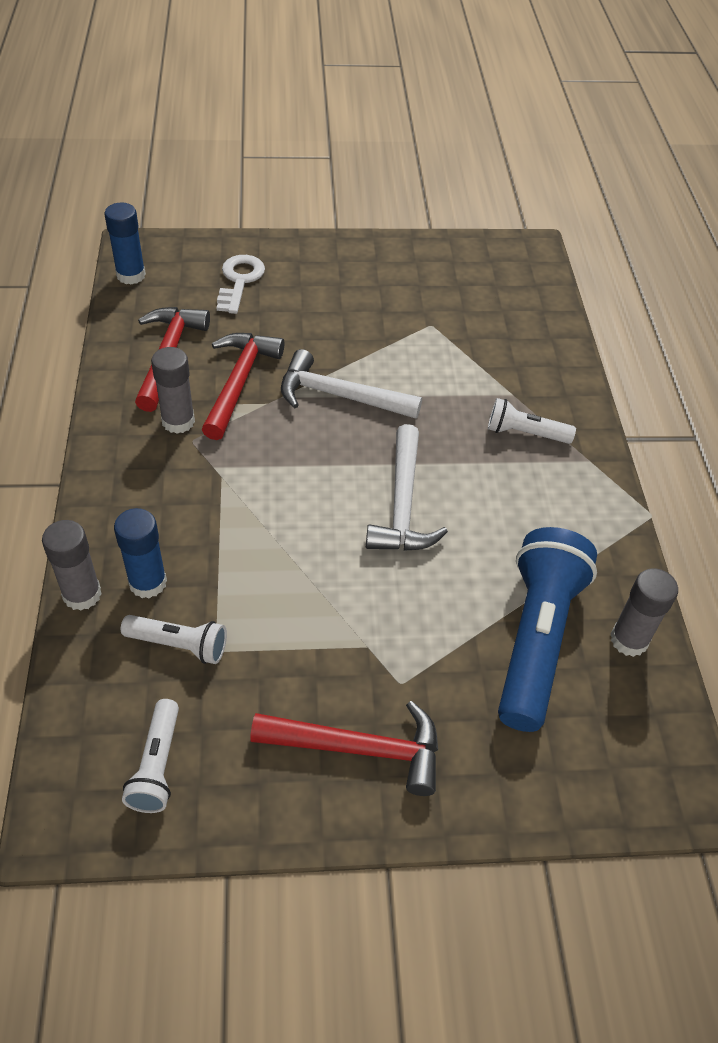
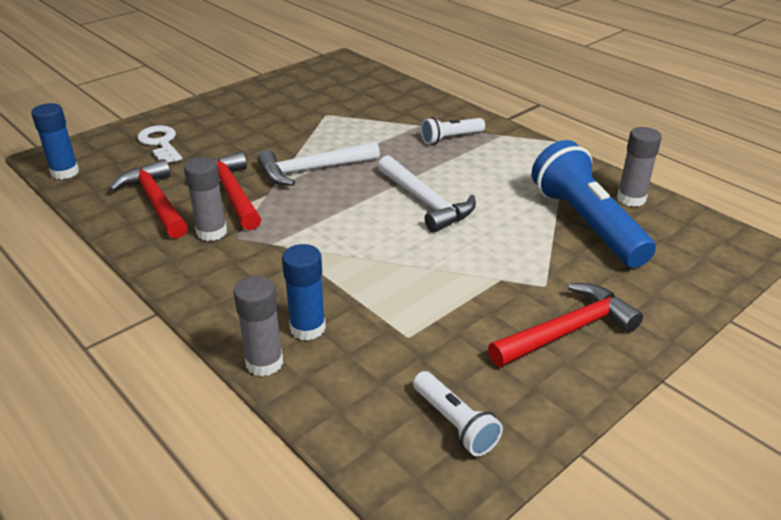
camera: 35 degrees left, 15 degrees down
white flashlight [121,615,227,664] -> none

